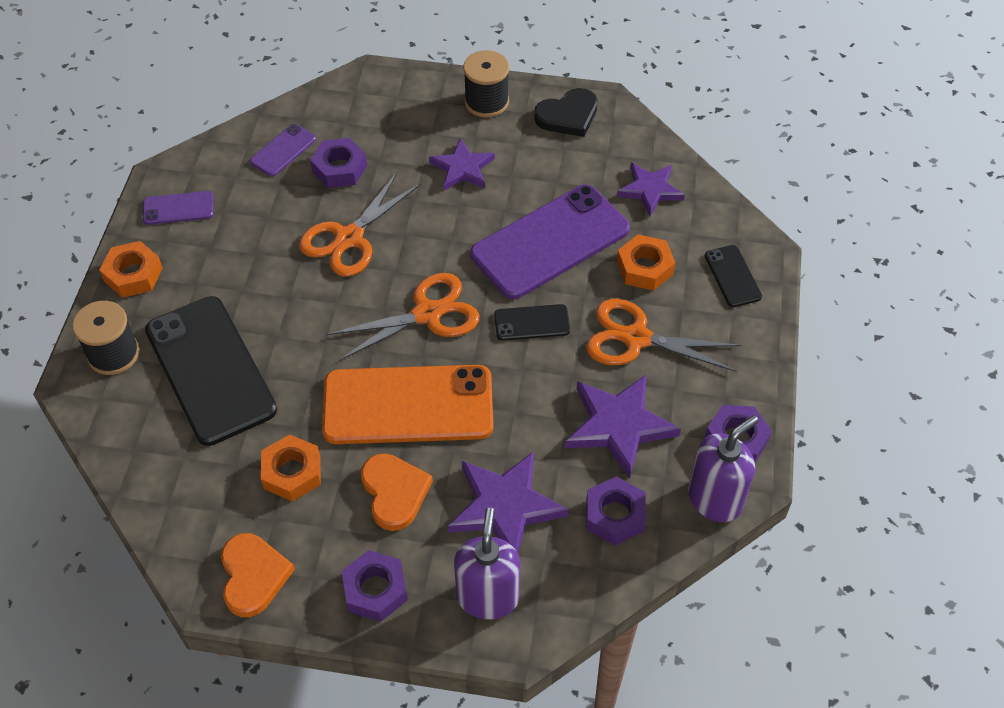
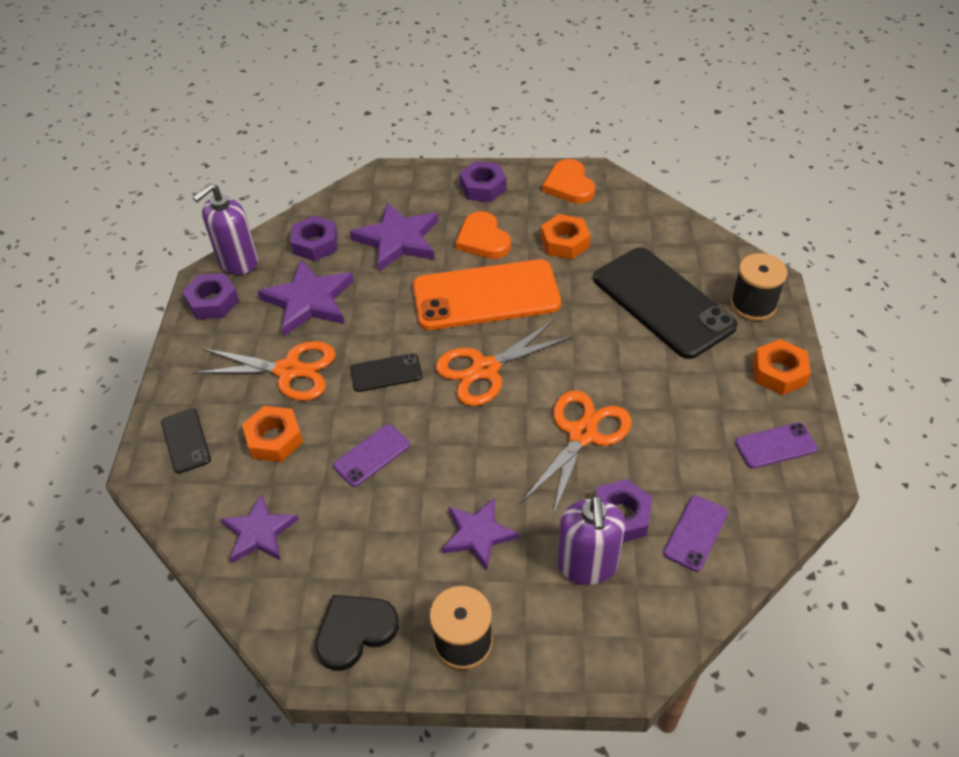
camera: 175 degrees right, 5 degrees down
purple soap dispenser [454,508,520,619] -> purple soap dispenser moved to [557,495,625,585]
purple phone [470,185,630,299] -> purple phone [333,424,410,487], size x0.46

